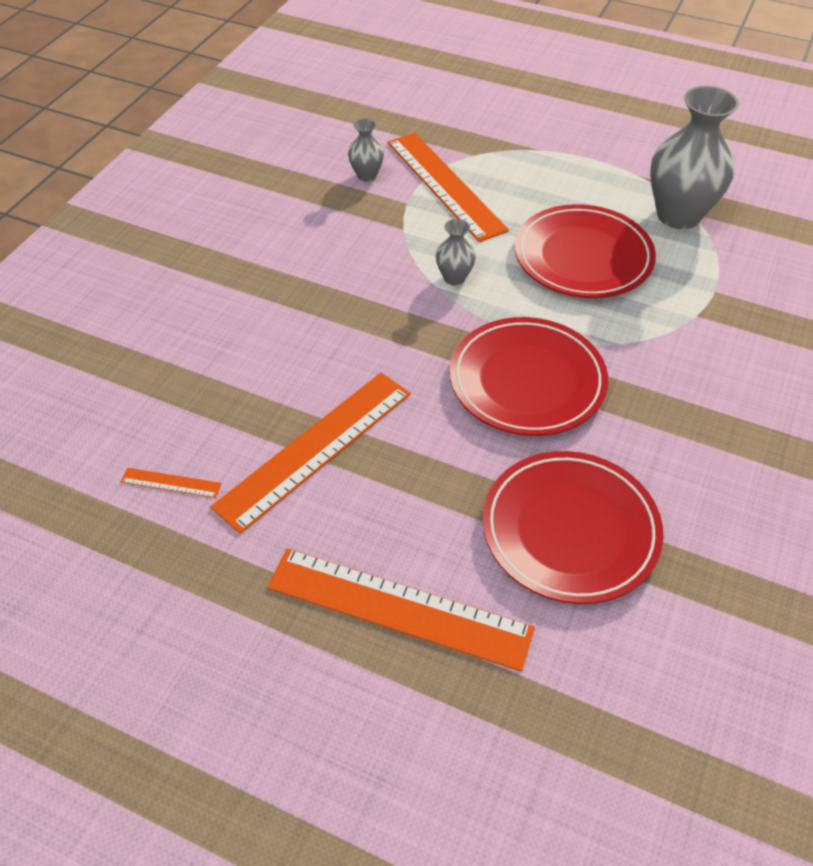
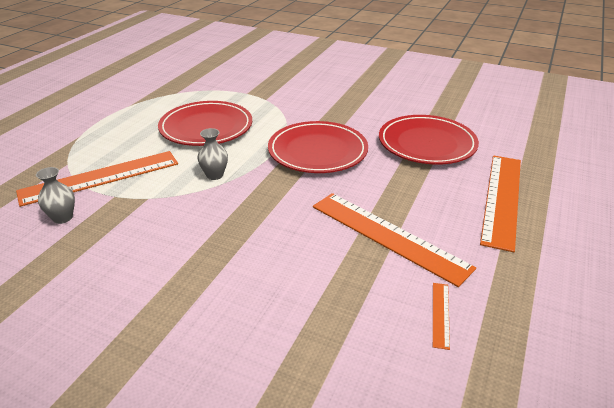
camera: 90 degrees left, 15 degrees down
grey vase [650,86,739,229] -> none

